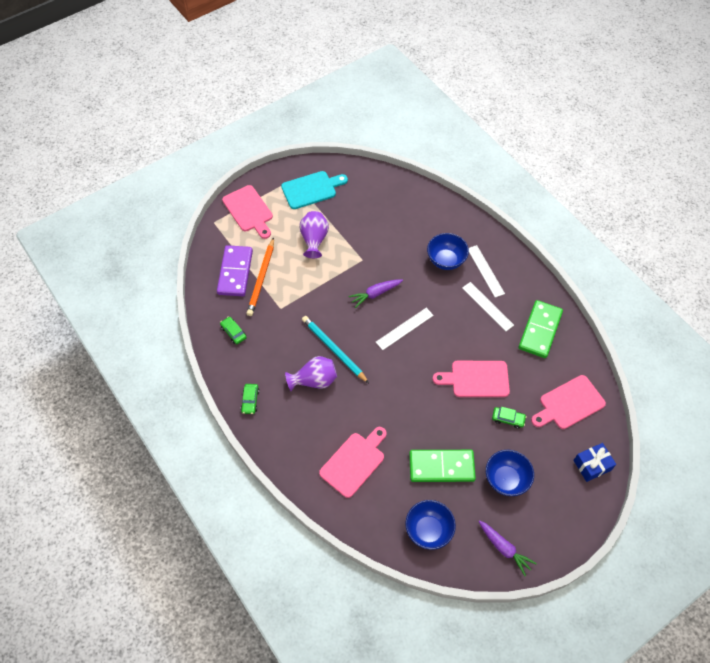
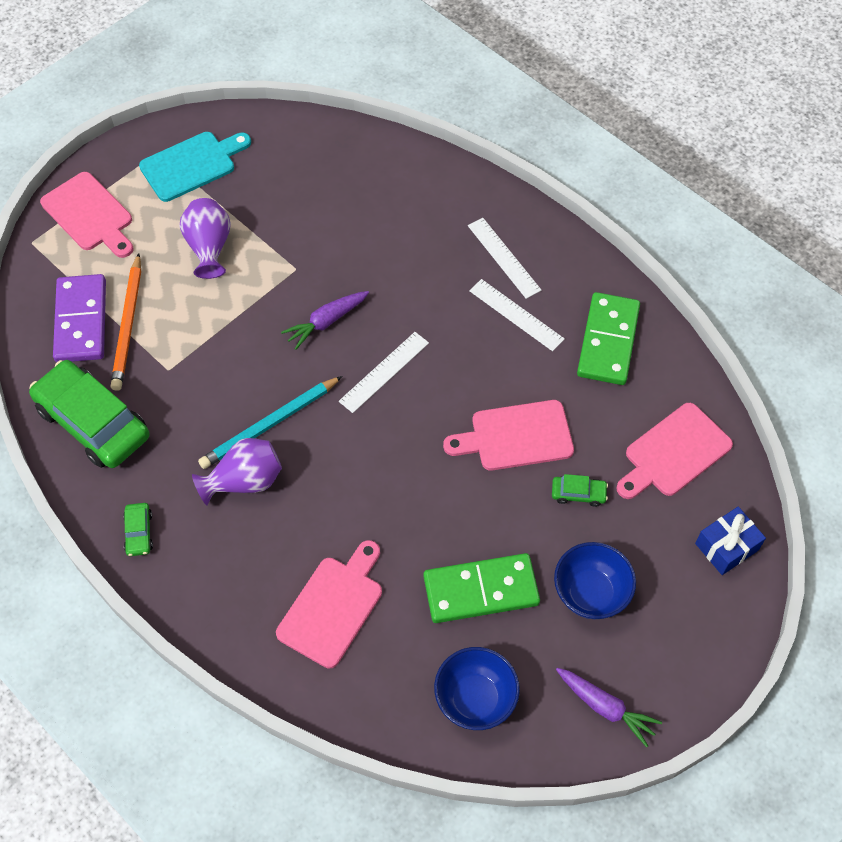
camera: 10 degrees left, 0 degrees up
green car [220,317,247,344] -> green car [29,360,149,468], size x2.39
turquoise pencil [302,316,369,383] -> turquoise pencil turned 75 degrees counterclockwise [198,376,342,469]
blue bowl [427,233,469,270] -> none

